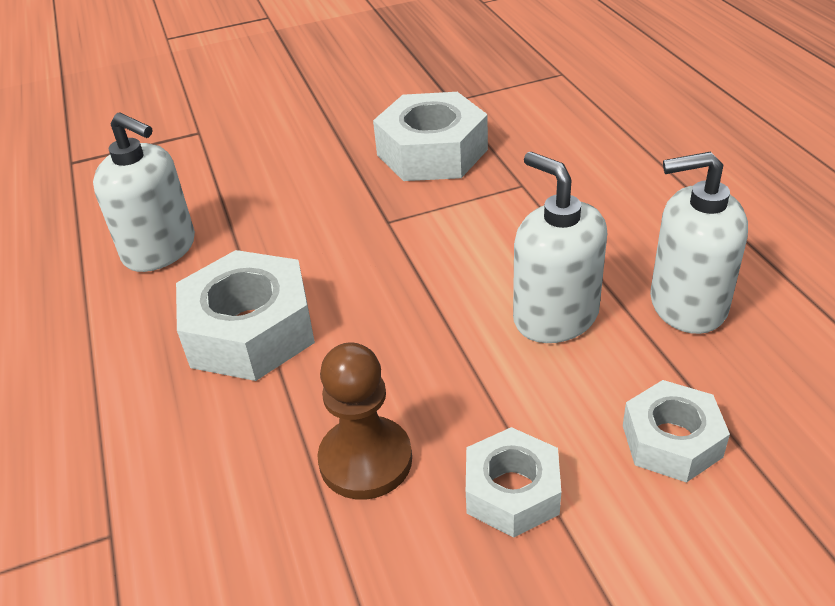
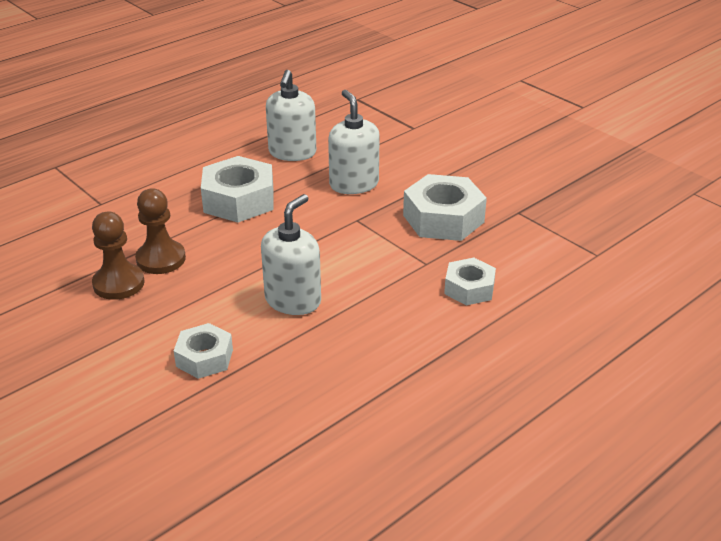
camera: 65 degrees right, 5 degrees down
white nut [466,427,561,538] -> white nut moved to [444,258,496,306]
white soap dispenser [650,152,748,334] -> white soap dispenser moved to [328,90,380,194]
none -> brown pawn [92,212,145,300]

